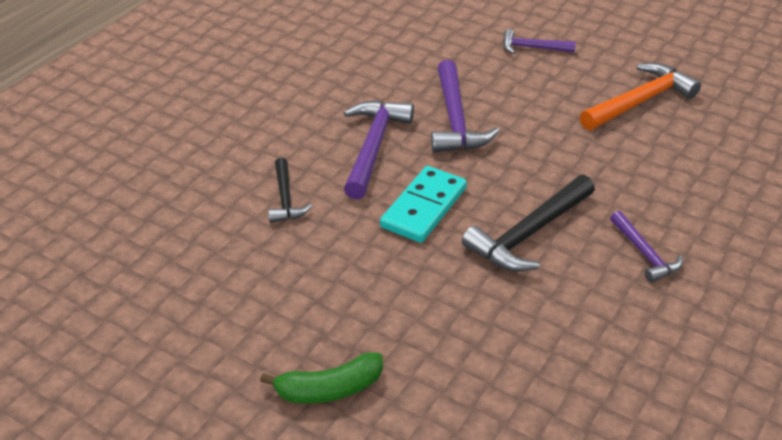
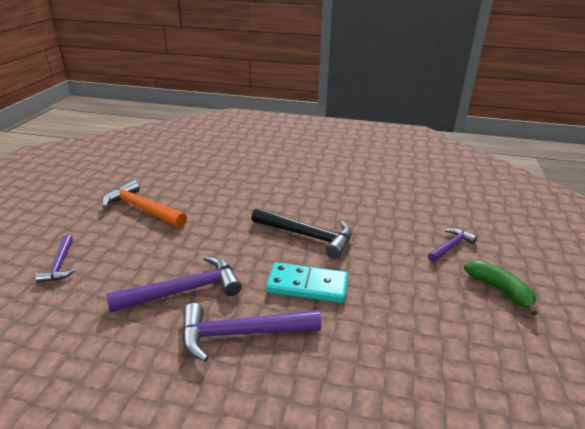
camera: 110 degrees left, 10 degrees down
black hammer [268,158,312,223] -> none
purple hammer [610,211,682,283] -> purple hammer moved to [428,228,477,262]

